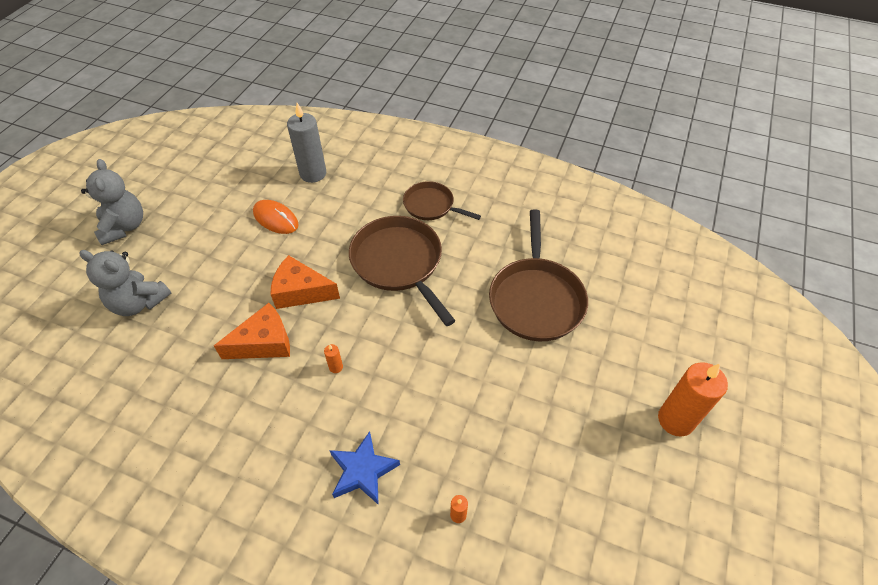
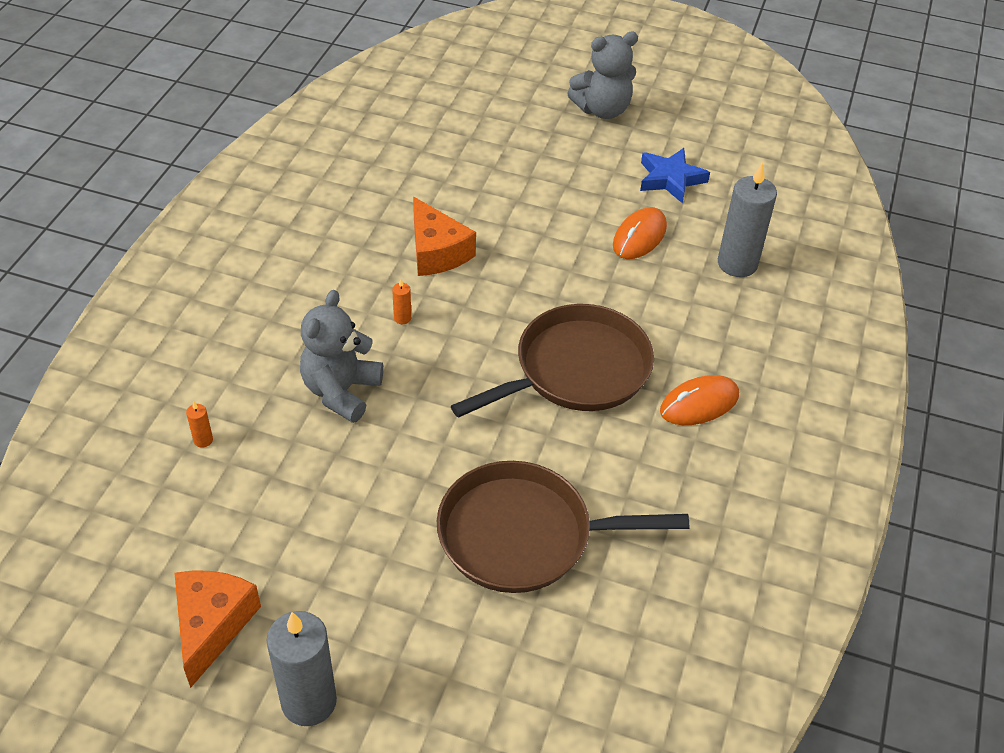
camera: 85 degrees right, 5 degrees down
grey teddy bear [79,250,171,316] -> grey teddy bear moved to [300,290,383,423]
orange cheese [271,255,340,309] -> orange cheese moved to [174,571,261,688]
blue star [329,431,400,505] -> blue star moved to [640,148,710,204]
brown pan [403,181,481,220] -> orange mouse [660,375,739,425]
orange candle [658,362,728,437] -> grey candle [267,611,337,726]

